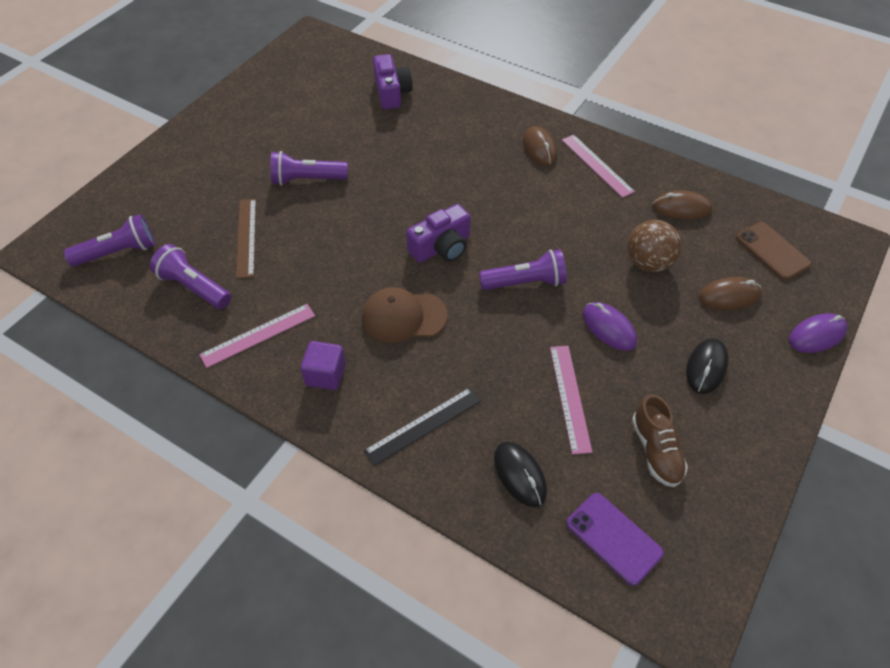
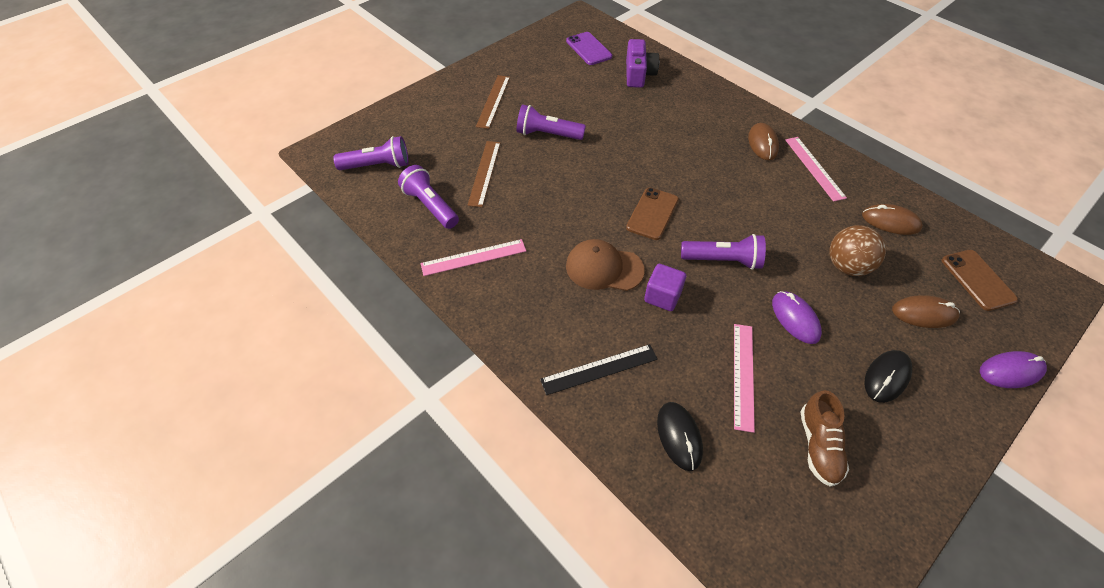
camera: 15 degrees right, 0 degrees up
purple cube [301,341,346,390] -> purple cube moved to [644,264,686,311]
purple camera [406,204,471,263] -> brown phone [626,188,679,240]
purple phone [566,493,664,586] -> purple phone moved to [566,32,612,65]
none -> brown ruler [476,75,510,129]

